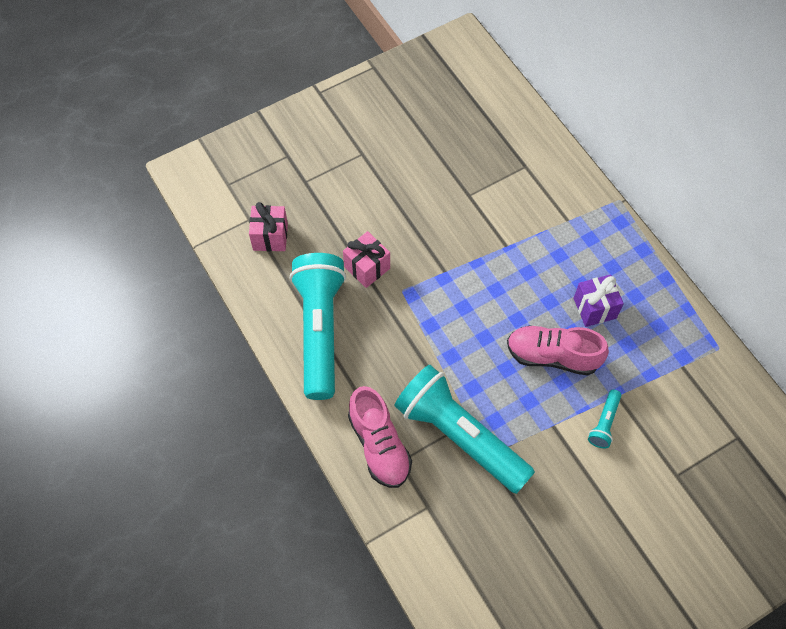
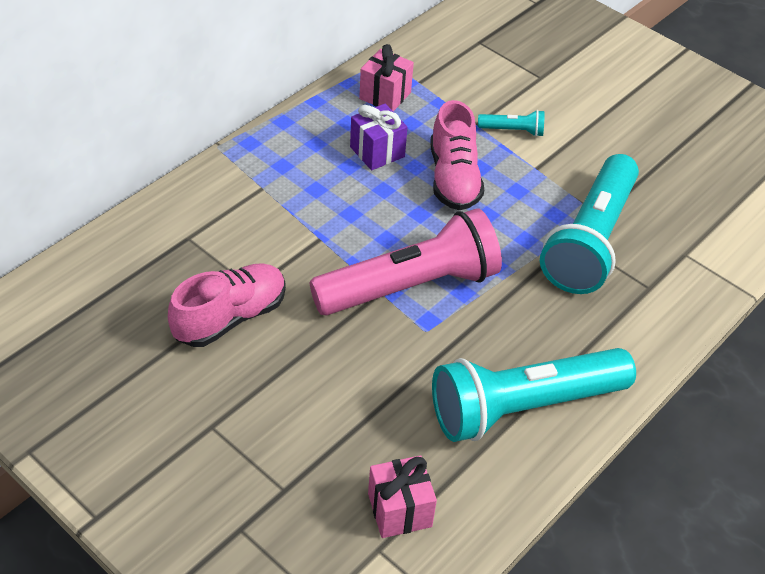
camera: 110 degrees left, 15 degrees down
pink gift [343,231,390,288] -> pink gift moved to [359,44,414,111]
pink shoe [348,386,412,488] -> pink shoe moved to [168,263,286,347]
none -> pink flashlight [310,208,502,316]

